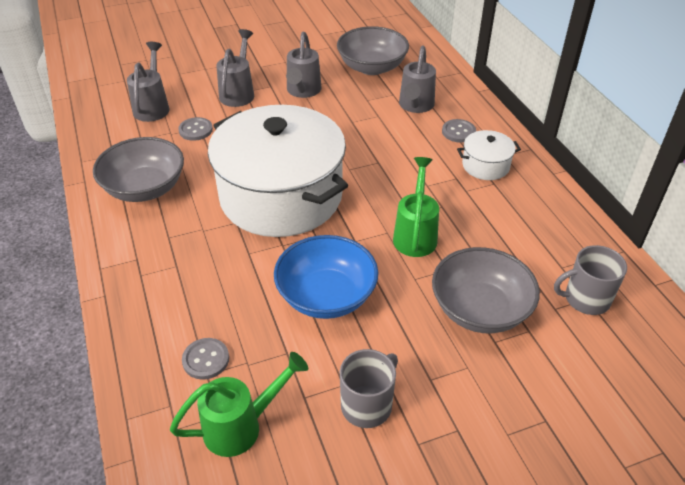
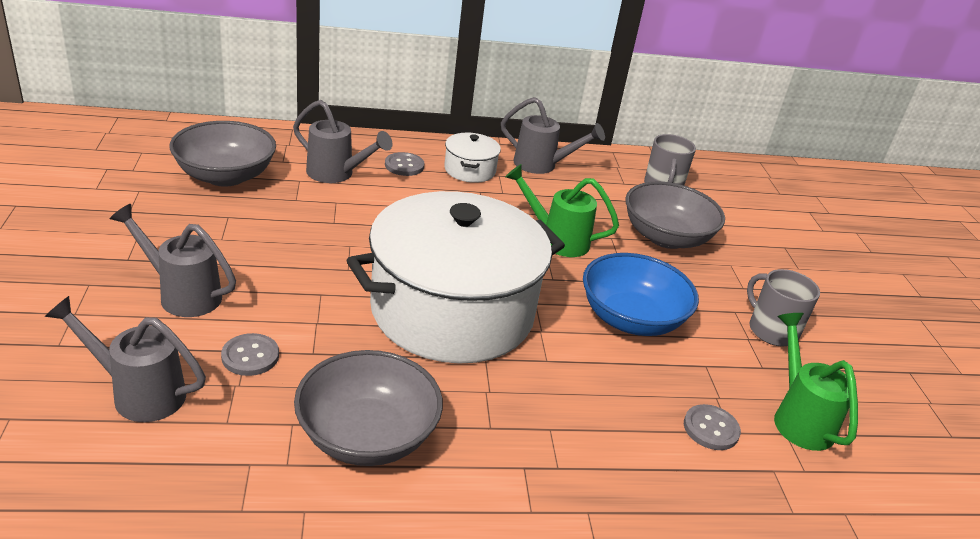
camera: 80 degrees left, 10 degrees down
grey watering can [286,32,321,98] -> grey watering can moved to [501,97,605,174]

